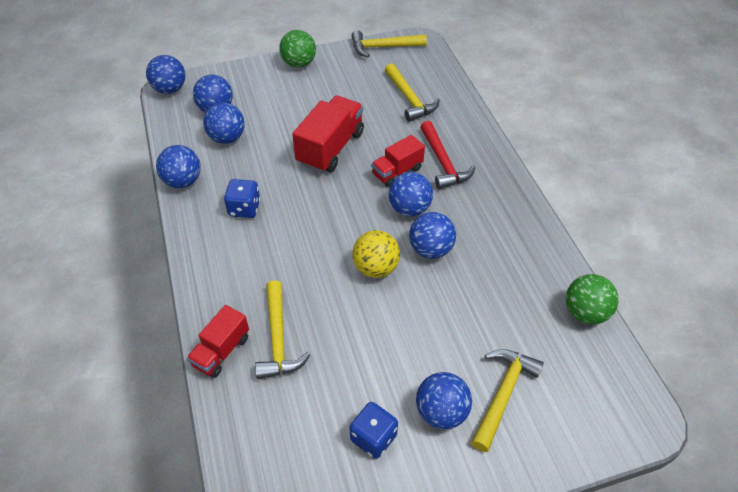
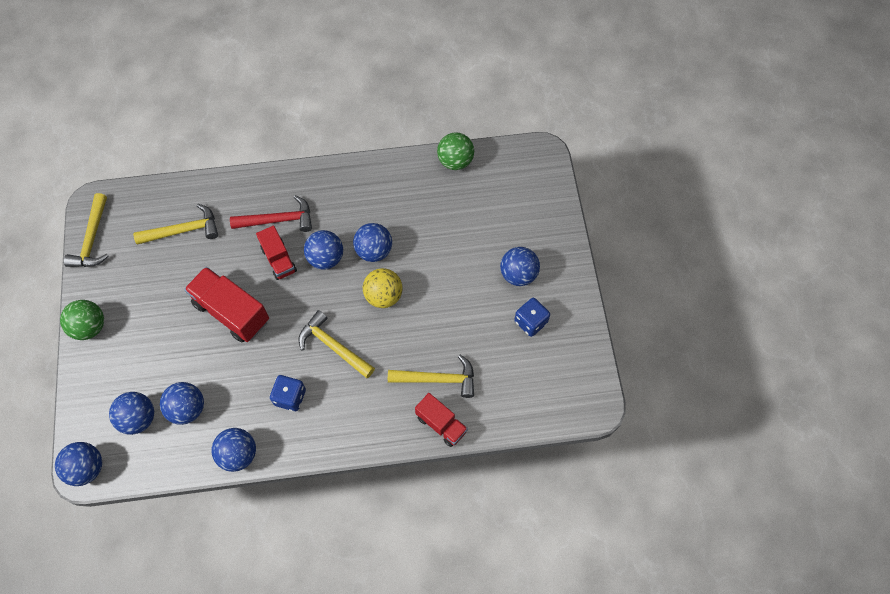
camera: 80 degrees left, 15 degrees up
yellow hammer [471,349,544,452] -> yellow hammer moved to [298,310,375,378]

